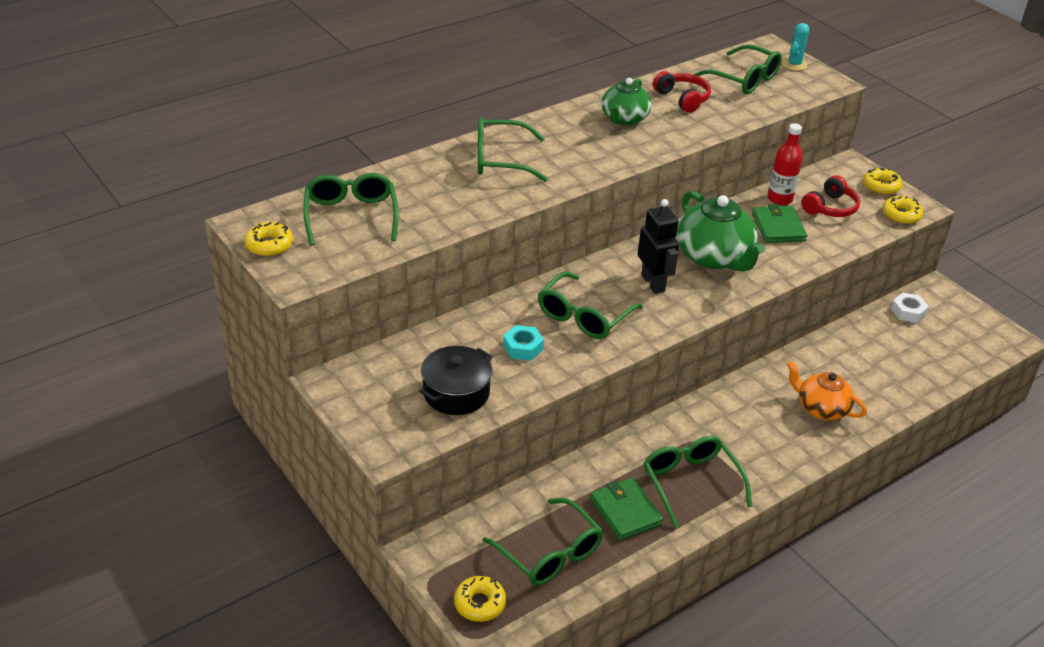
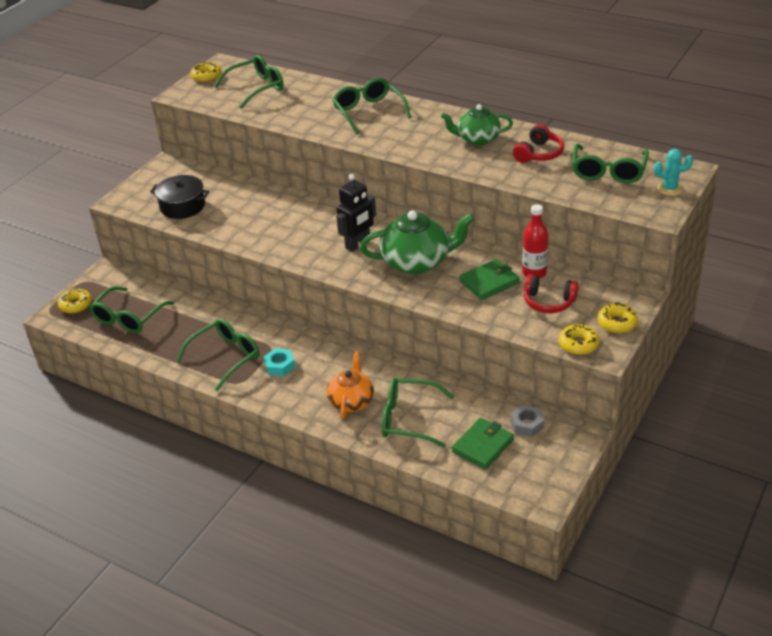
camera: 70 degrees right, 0 degrees up
turquoise nut [503,325,544,361] -> turquoise nut moved to [264,348,295,376]
green glasses [538,272,643,339] -> green glasses moved to [382,378,454,447]
green wallet [590,478,664,540] -> green wallet moved to [452,418,514,470]
green teapot [677,191,765,272] -> green teapot turned 135 degrees counterclockwise [360,210,474,274]
white nut [891,293,929,323] -> grey nut [510,405,544,437]

